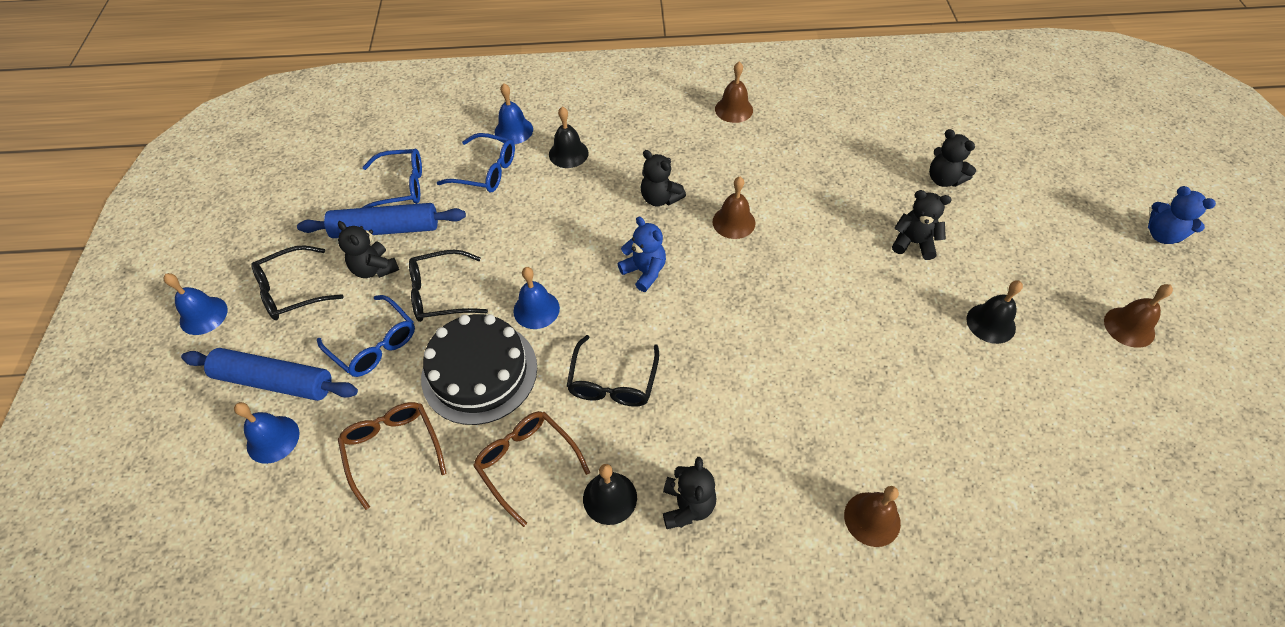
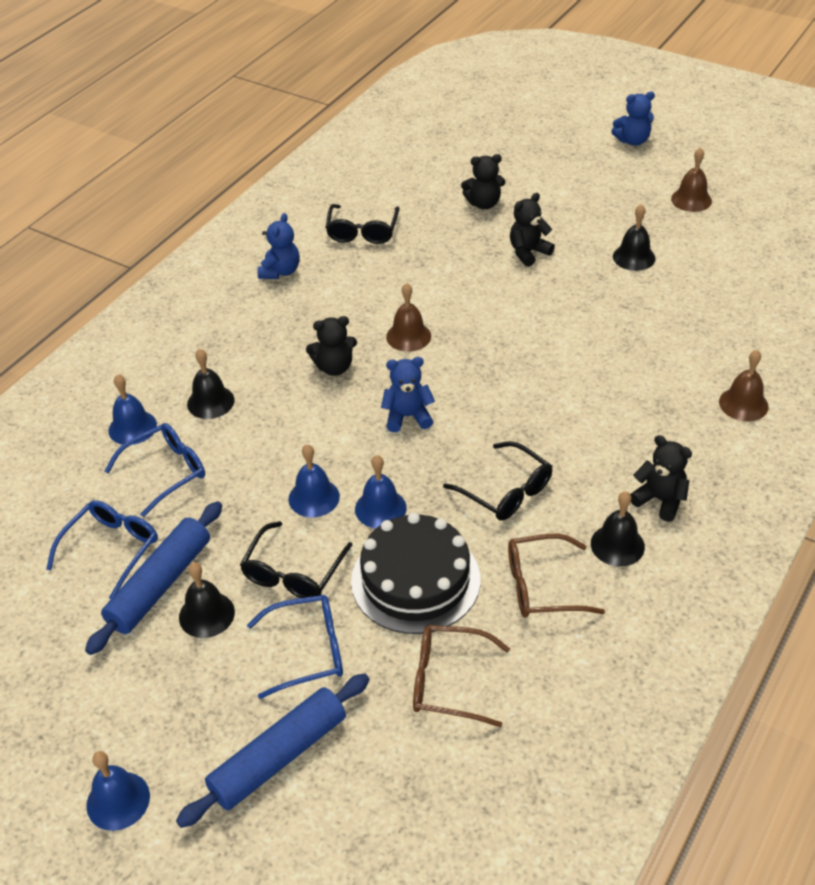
camera: 55 degrees left, 10 degrees down
blue bell [234,402,299,464] -> blue bell moved to [288,444,340,517]
black glasses [251,245,343,320] -> black glasses moved to [325,204,400,244]
black teddy bear [338,221,399,278] -> black bell [179,562,235,638]
brown bell [715,62,753,123] -> blue teddy bear [257,213,300,279]

